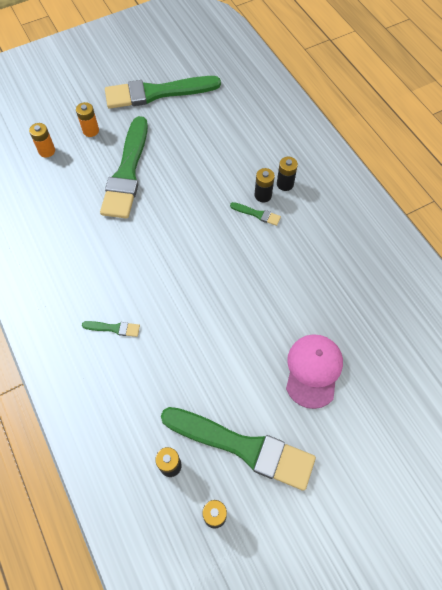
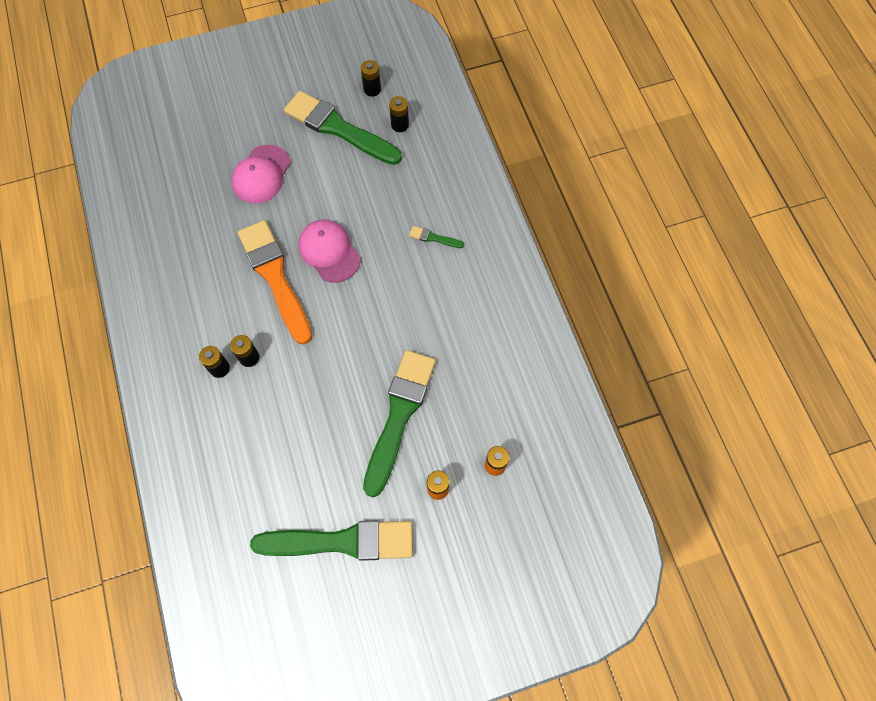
camera: 170 degrees left, 5 degrees up
green brush [230,202,281,226] -> none
none -> orange brush [238,220,312,345]
none -> pink cap [298,220,360,283]

